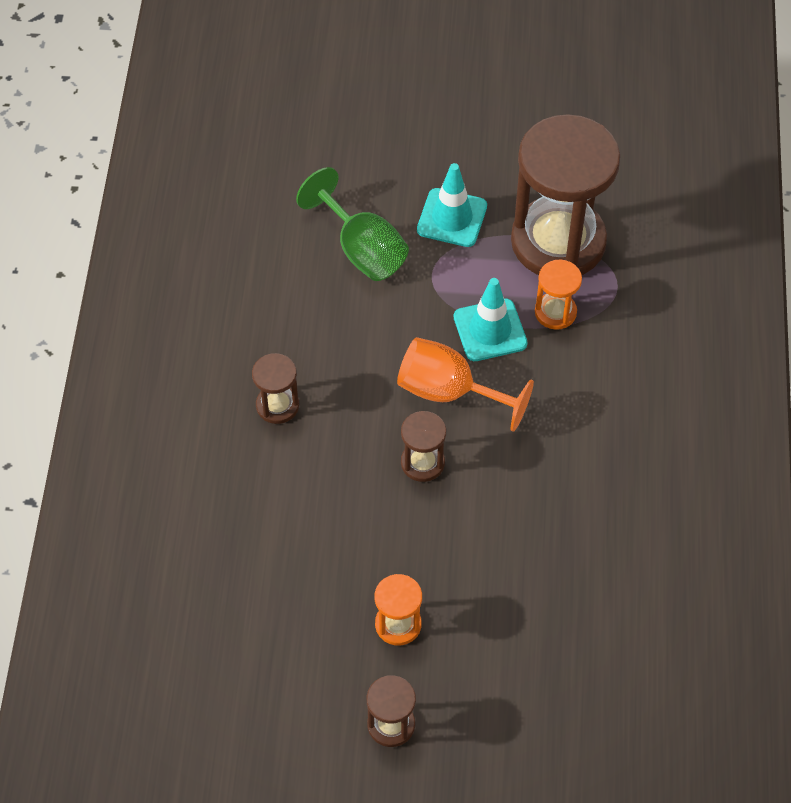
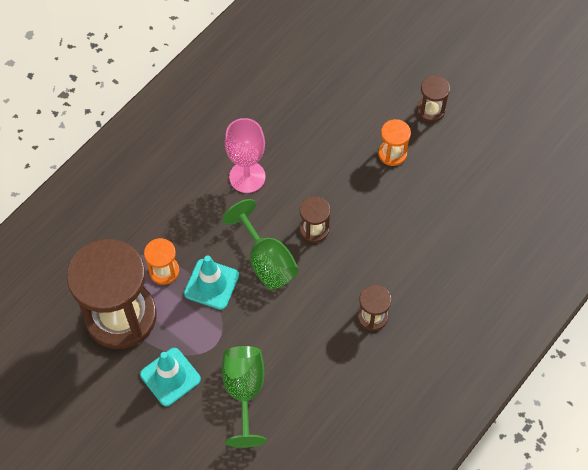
camera: 145 degrees left, 5 degrees up
orange goblet [397,337,534,432] -> green goblet [223,199,299,290]
none -> pink goblet [225,118,266,193]

